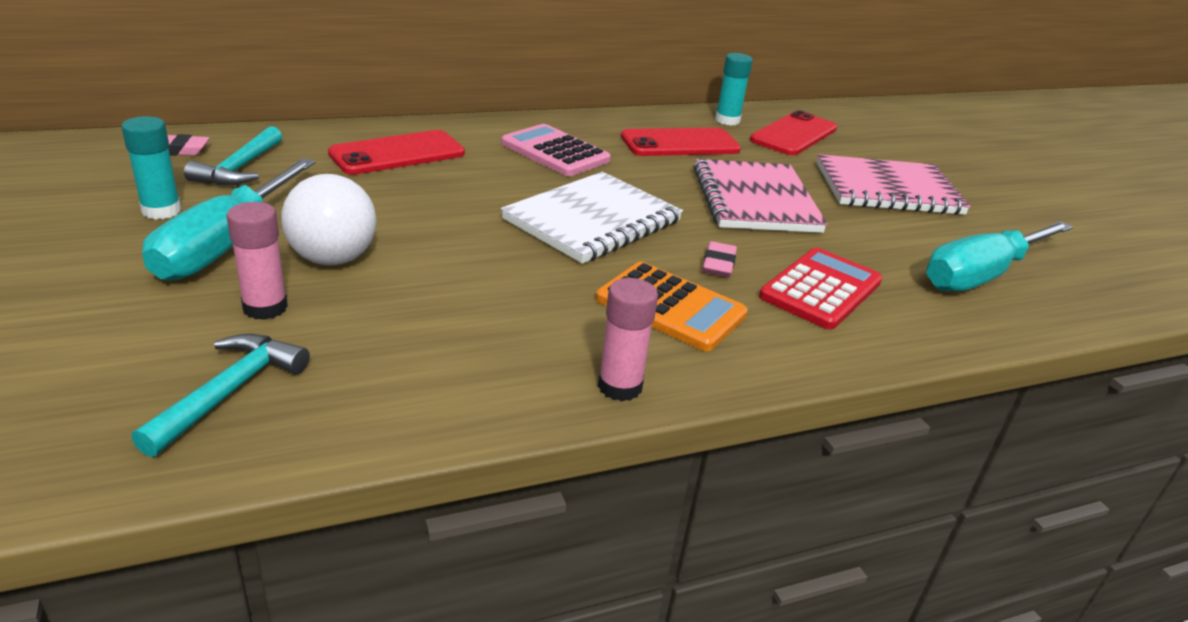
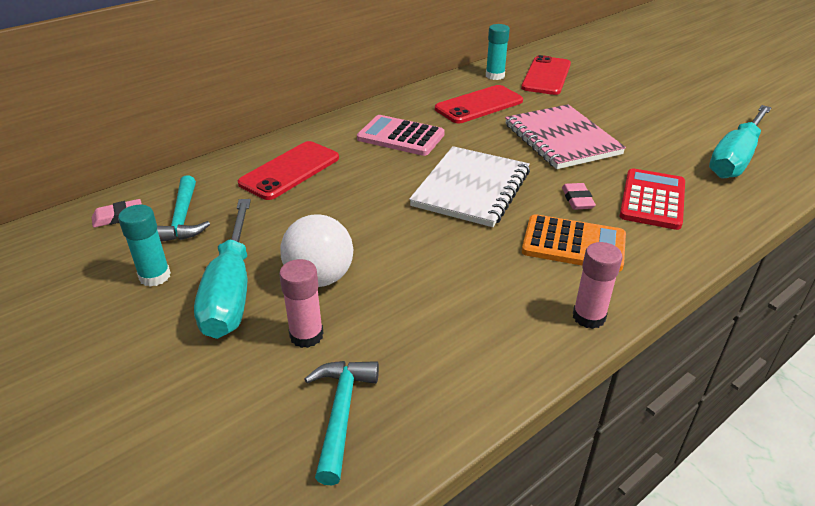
camera: 15 degrees left, 5 degrees up
pink notebook [817,154,971,215] -> none

